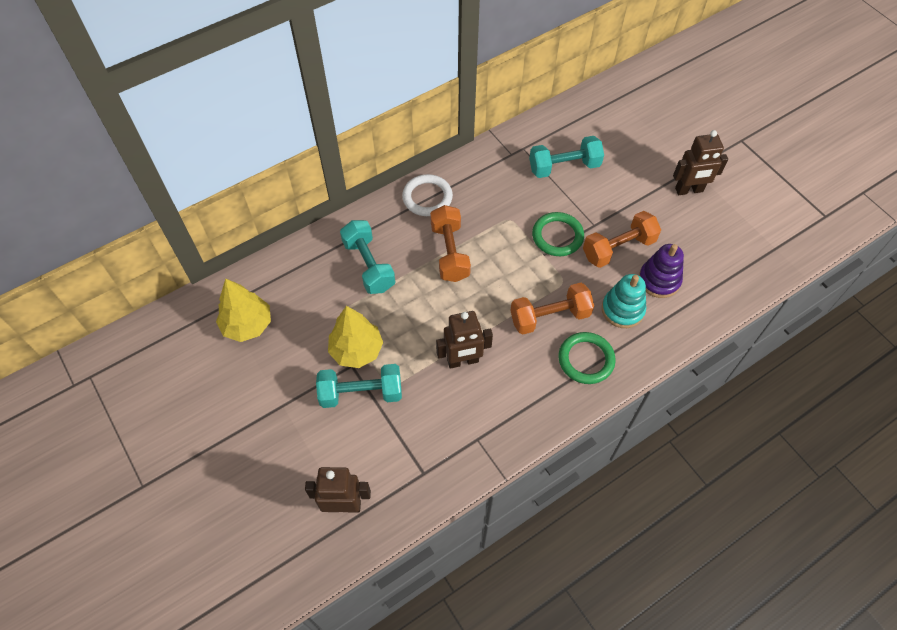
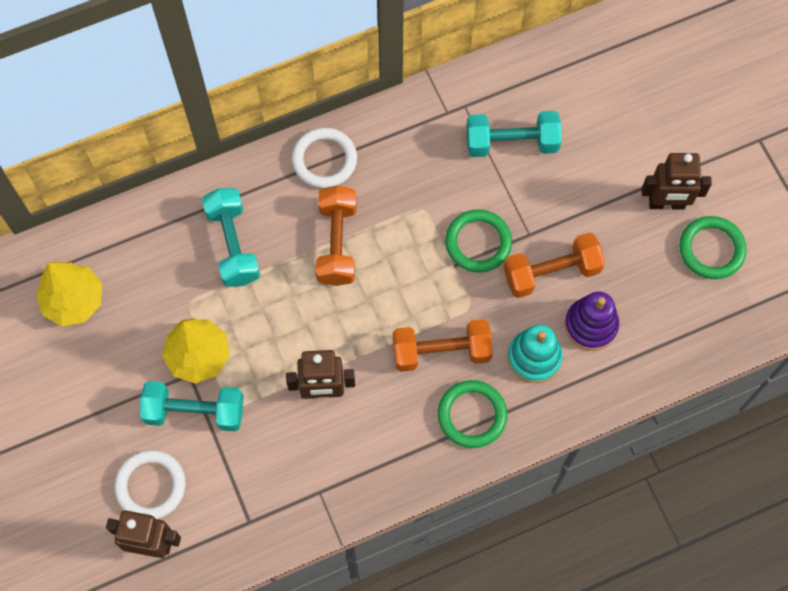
camera: 10 degrees right, 10 degrees up
none -> white ring [114,450,186,519]
none -> green ring [679,216,747,279]

